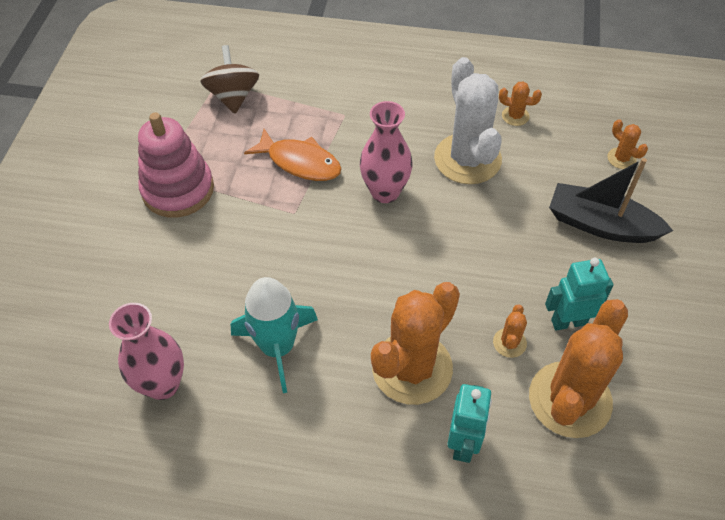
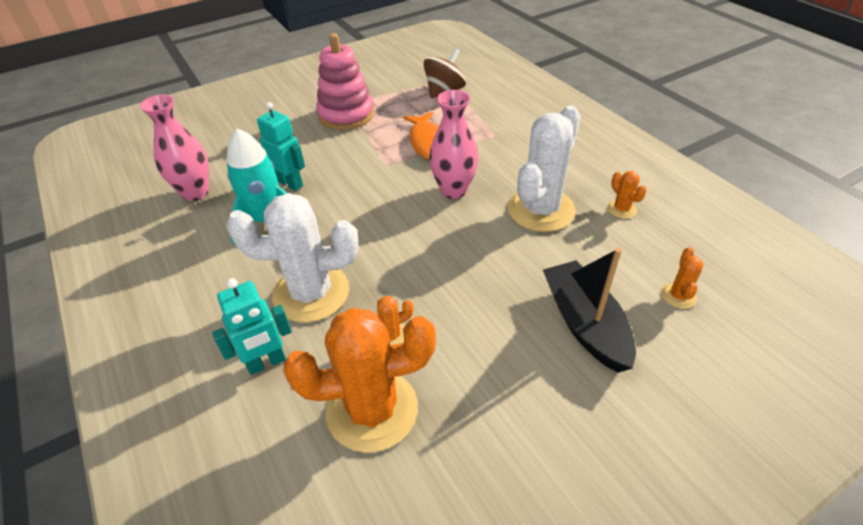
camera: 50 degrees right, 10 degrees down
orange cactus [371,282,460,405] -> white cactus [226,193,358,323]
turquoise robot [545,258,614,330] -> turquoise robot moved to [257,102,305,191]

